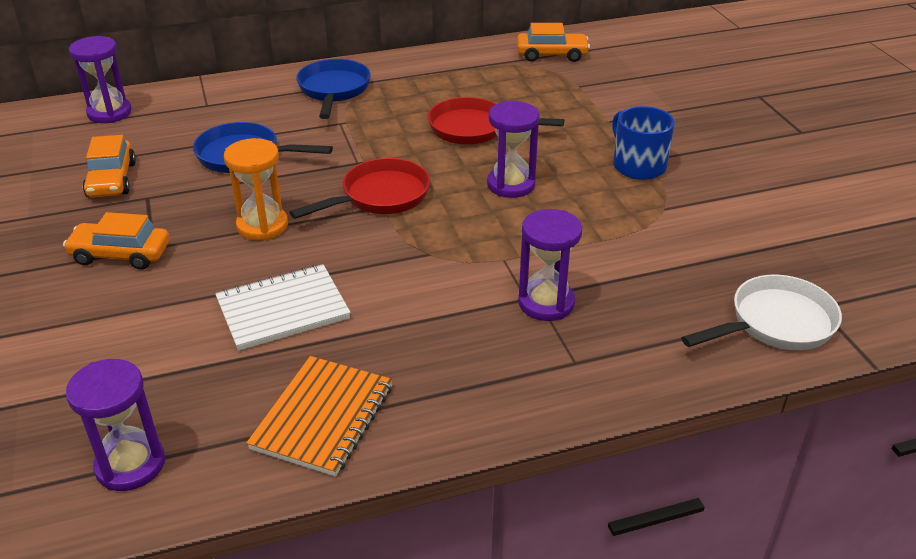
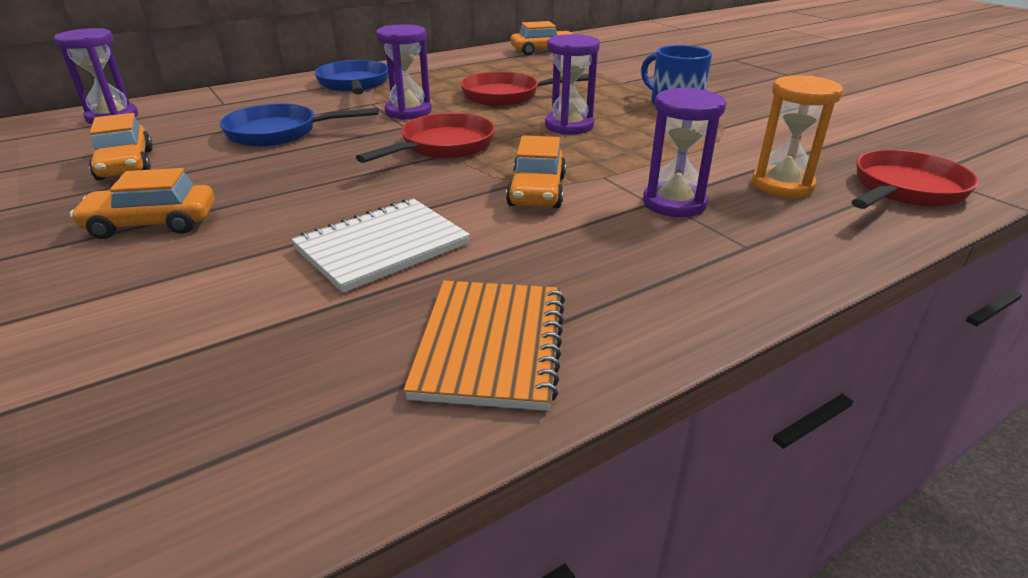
camera: 15 degrees left, 5 degrees down
purple hourglass [66,359,165,491] -> purple hourglass moved to [376,25,432,120]
orange hourglass [224,138,288,241] -> orange hourglass moved to [752,75,843,198]
white pan [682,274,842,350] -> red pan [851,149,979,209]
none -> orange car [506,135,566,208]

